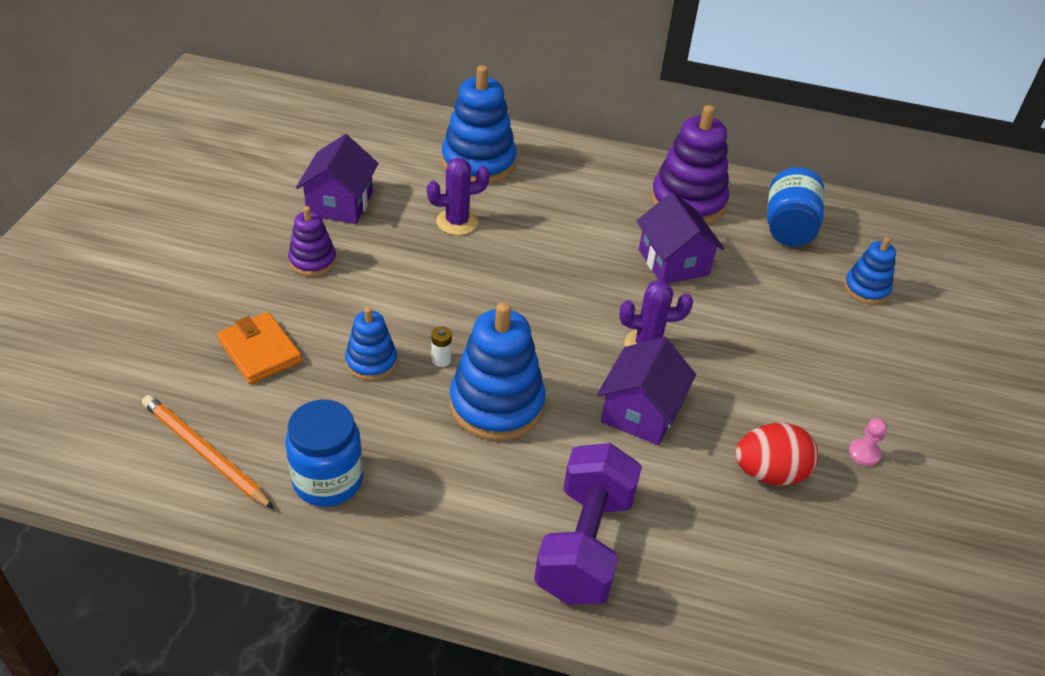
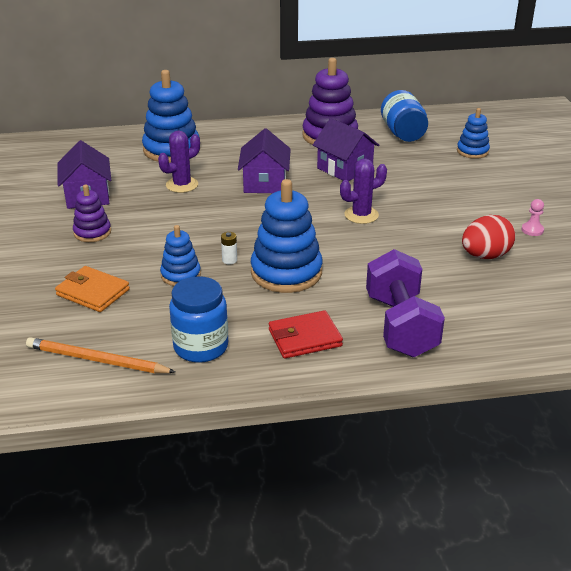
camera: 20 degrees left, 10 degrees down
purple house [597,337,696,445] -> purple house moved to [238,128,291,193]
none -> red wallet [269,310,343,359]

